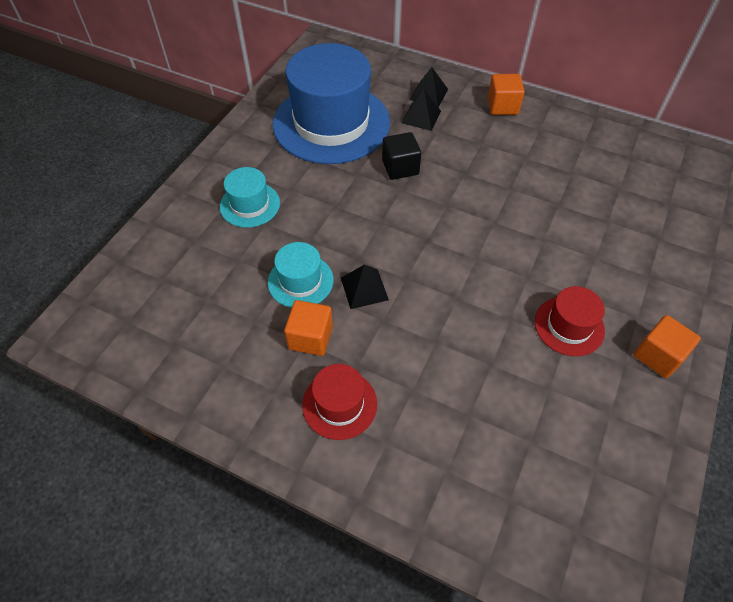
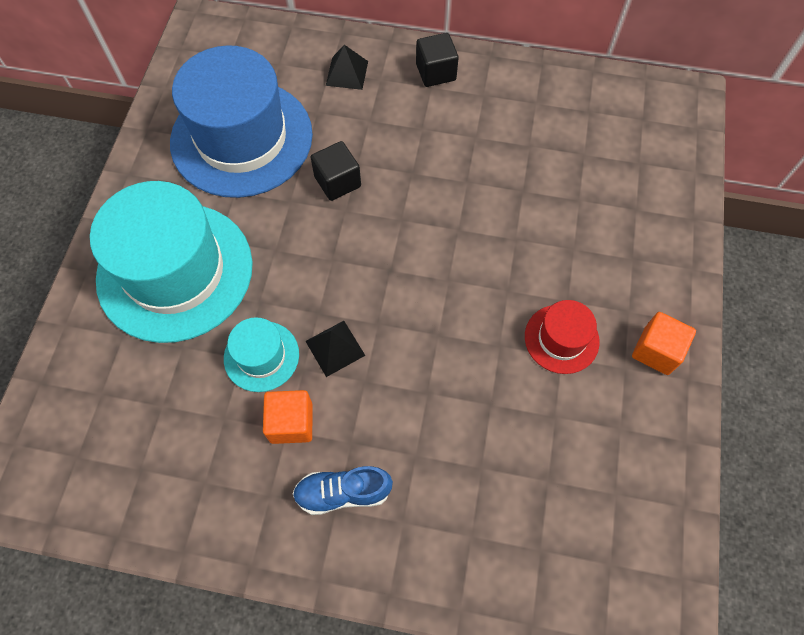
camera: 15 degrees left, 10 degrees up
turquoise hat [220,167,280,228] -> turquoise hat [90,181,253,343], size x2.17
red hat [302,364,377,440] -> blue shoe [293,466,393,515]
black pyramid [401,90,441,131] -> none
orange cube [488,74,525,115] -> black cube [416,33,459,87]

